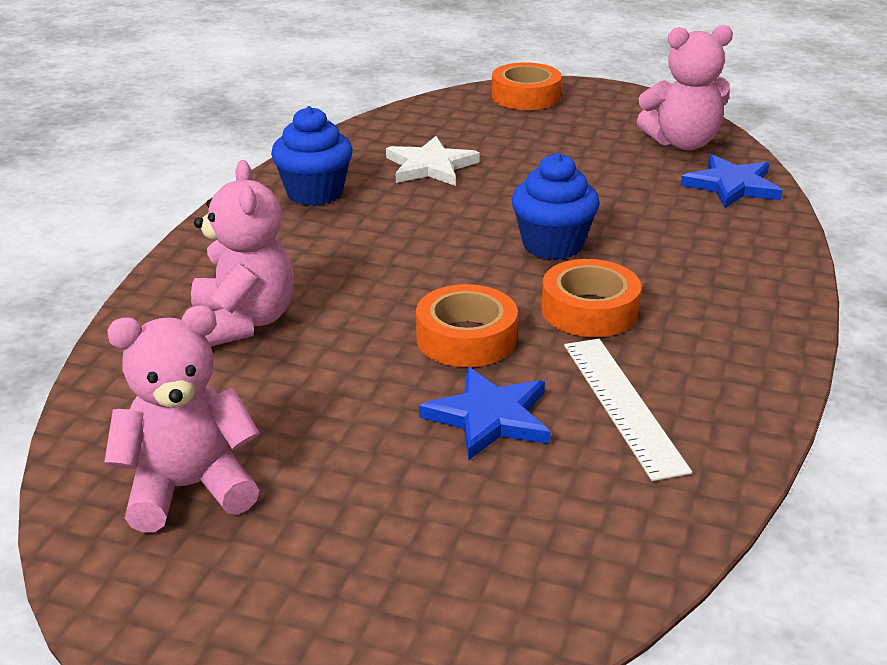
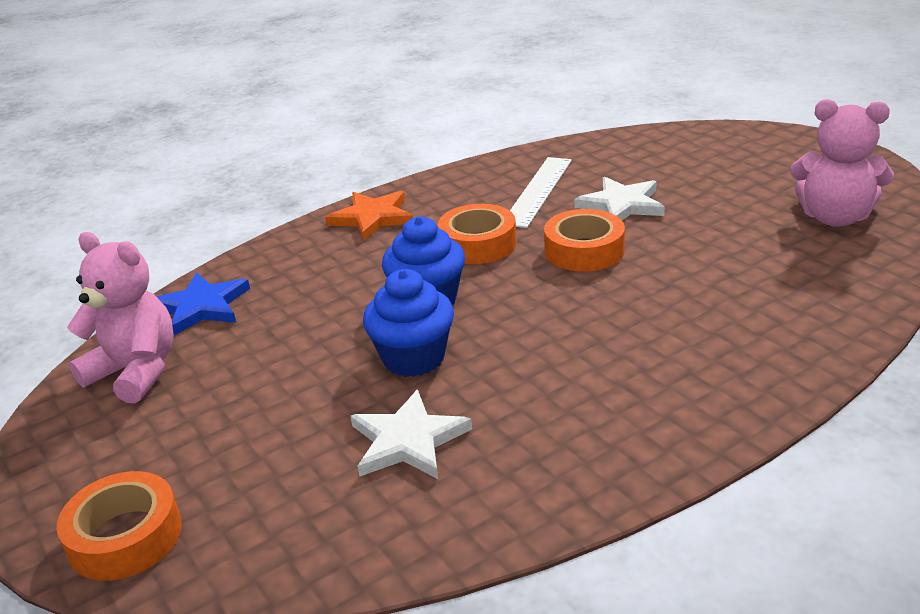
camera: 140 degrees left, 0 degrees up
pink teddy bear [191,160,294,346] -> none
blue cupcake [271,106,353,206] -> blue cupcake moved to [363,269,454,377]
blue star [419,367,551,460] -> white star [574,176,665,220]
none -> orange star [325,191,413,240]

